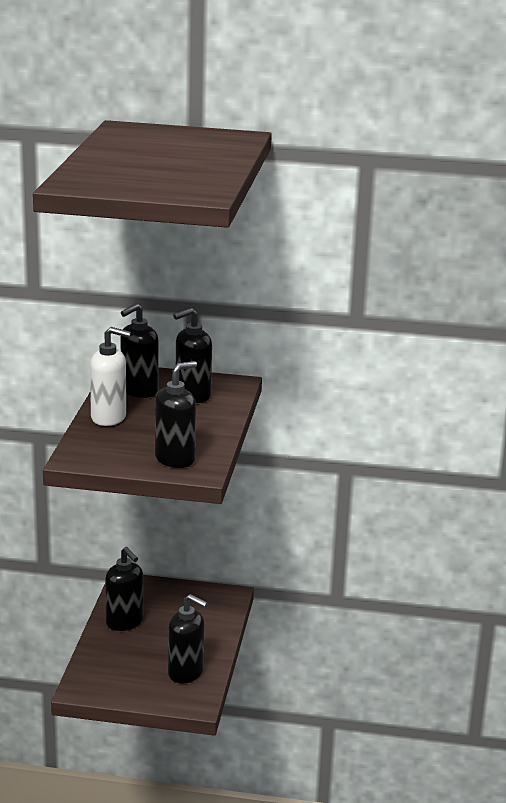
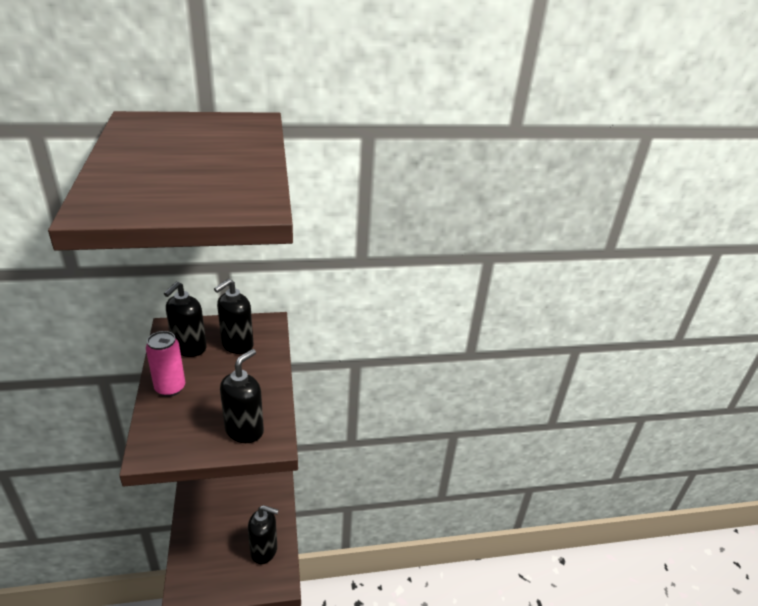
camera: 20 degrees left, 10 degrees up
white soap dispenser [90,327,131,426] -> pink can [146,331,185,397]
black soap dispenser [105,547,143,631] -> none

